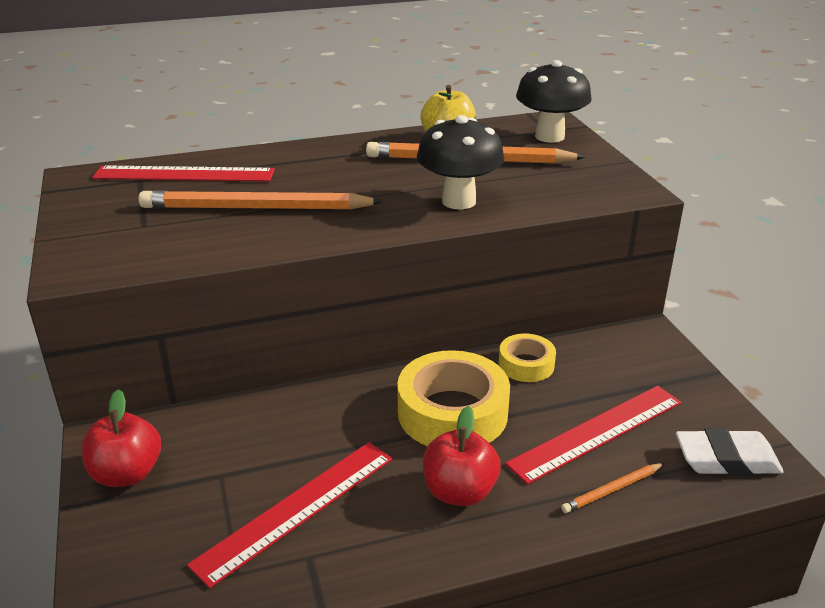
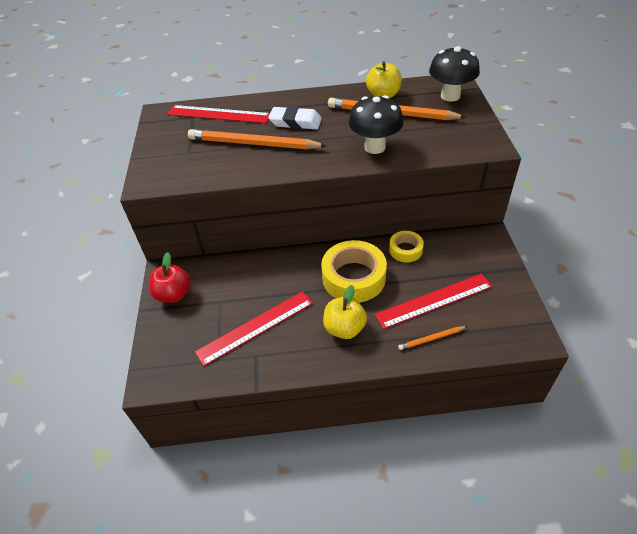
camera: 15 degrees right, 15 degrees up
red apple [423,406,501,506] -> yellow apple [323,285,367,339]
white eraser [676,428,784,476] -> white eraser moved to [268,106,322,129]

